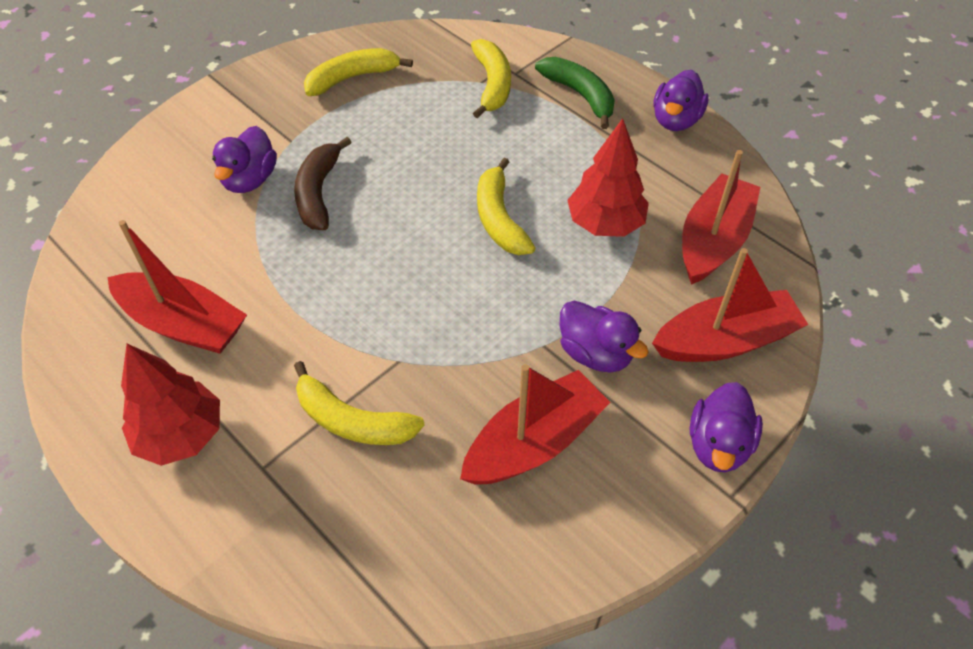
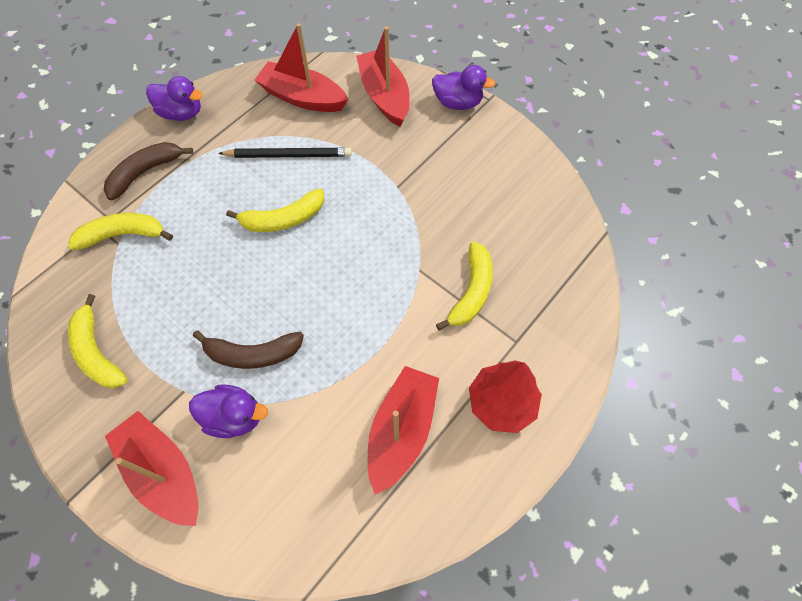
camera: 95 degrees left, 10 degrees up
red boat [460,364,611,485] -> red boat moved to [105,411,198,526]
green banana [535,57,615,129] -> brown banana [104,142,193,200]
purple duck [560,300,649,372] -> none
red tree [567,118,649,237] -> black pencil [218,148,352,158]

